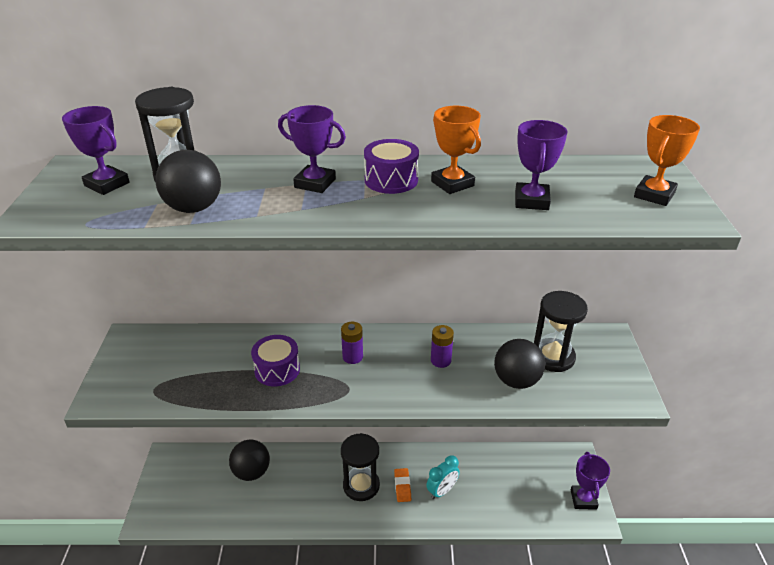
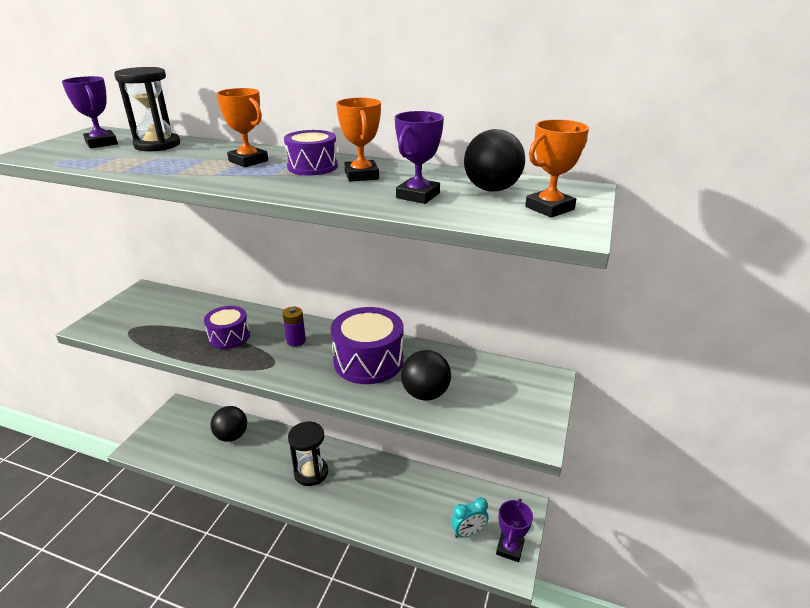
camera: 20 degrees right, 5 degrees down
black ball [156,150,221,213] -> black ball moved to [464,129,525,192]
purple trophy [278,105,346,193] -> orange trophy [216,88,268,167]
orange eraser [394,468,411,502] -> none
turquoise clock [426,455,460,499] -> turquoise clock moved to [451,497,489,538]
purple battery [431,325,454,368] -> purple drum [331,307,404,384]
black hourglass [534,291,588,372] -> none

